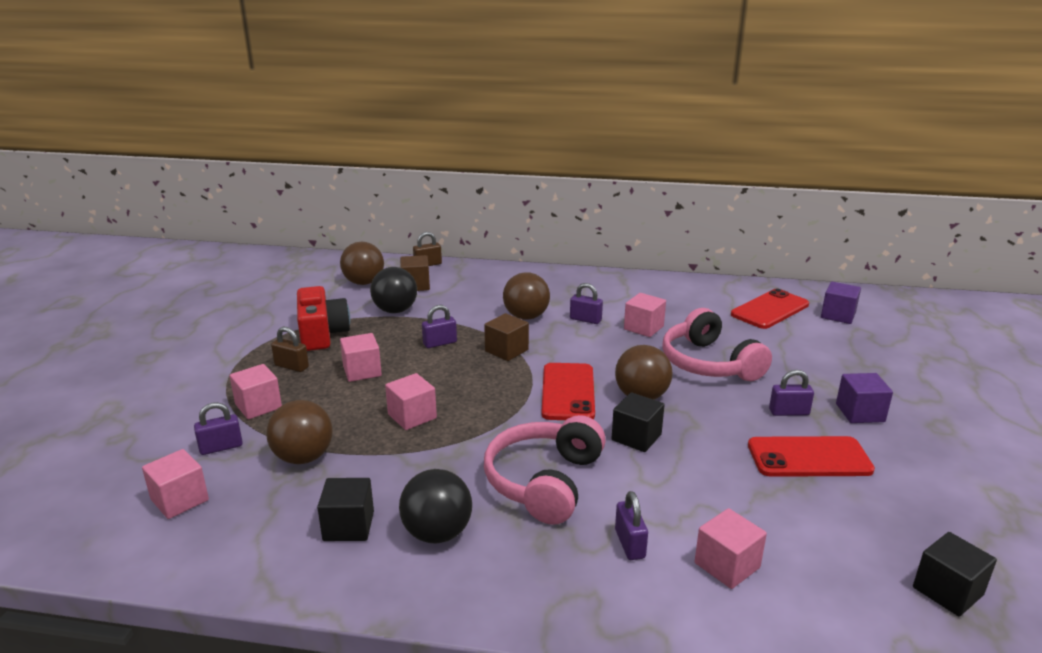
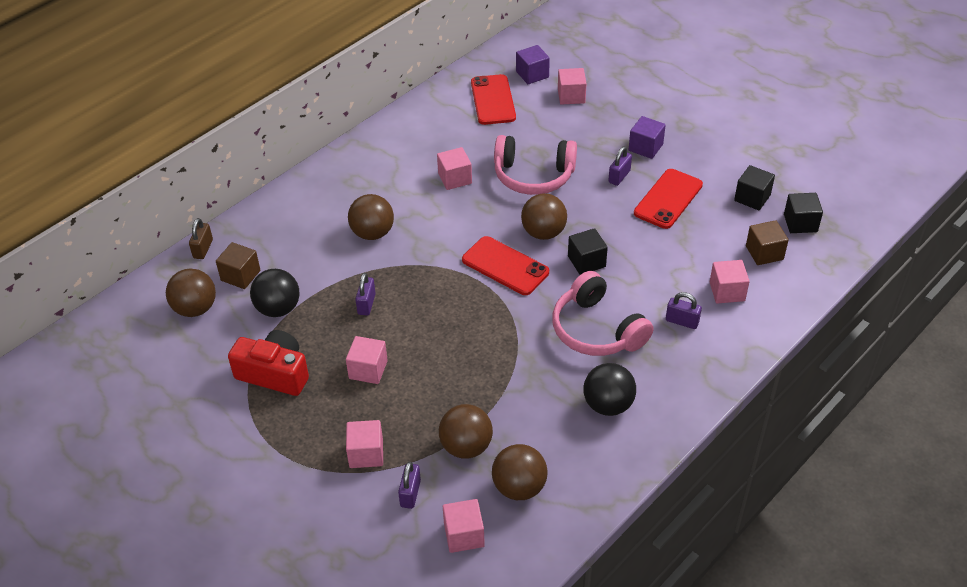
camera: 55 degrees left, 20 degrees up
brown padlock [271,327,309,372] -> none
black cube [317,478,374,541] -> black cube moved to [734,165,775,210]
pink cube [385,373,437,430] -> pink cube moved to [558,68,587,105]
brown cube [484,313,529,361] -> brown cube moved to [746,220,789,265]
purple padlock [570,283,603,324] -> none
none -> brown ball [492,444,548,500]

